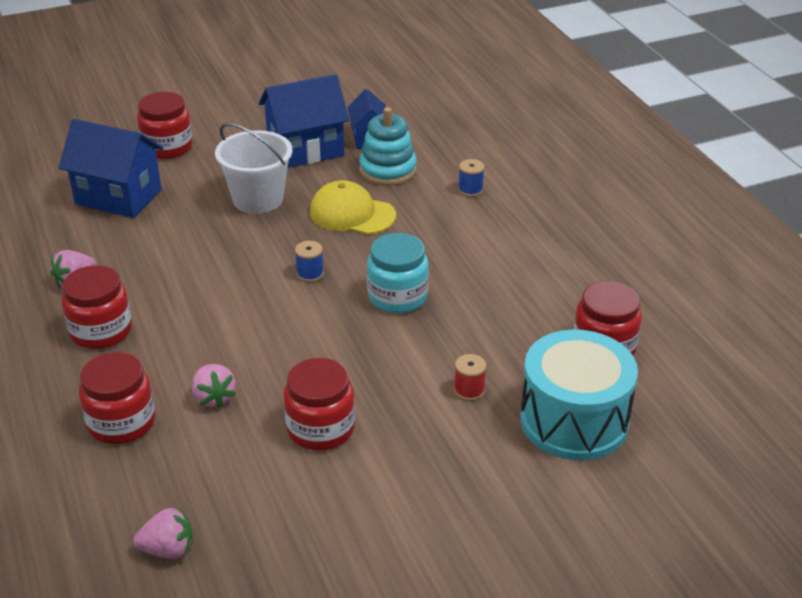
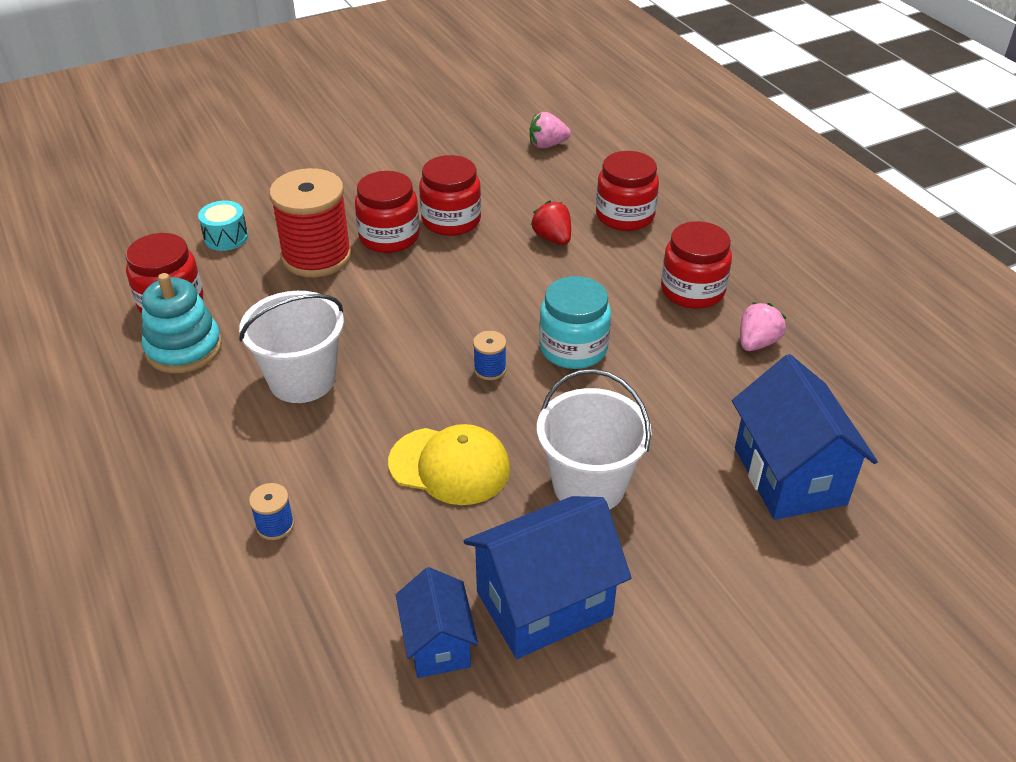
camera: 175 degrees right, 5 degrees up
blue house [59,119,163,218] -> blue house turned 60 degrees clockwise [732,354,878,520]
red jar [137,92,192,159] -> red jar moved to [355,171,420,253]
pink strawberry [192,364,236,408] -> red strawberry [531,200,571,245]
turquoise stacking toy [359,107,417,186] -> turquoise stacking toy moved to [142,273,222,373]
turquoise jar [367,233,429,313] -> turquoise jar moved to [539,276,611,369]
red spool [454,354,486,401] -> red spool [269,168,352,277], size x2.42
turquoise drum [520,330,638,460] -> turquoise drum [198,201,248,251], size x0.45
none -> white bucket [239,291,344,403]

